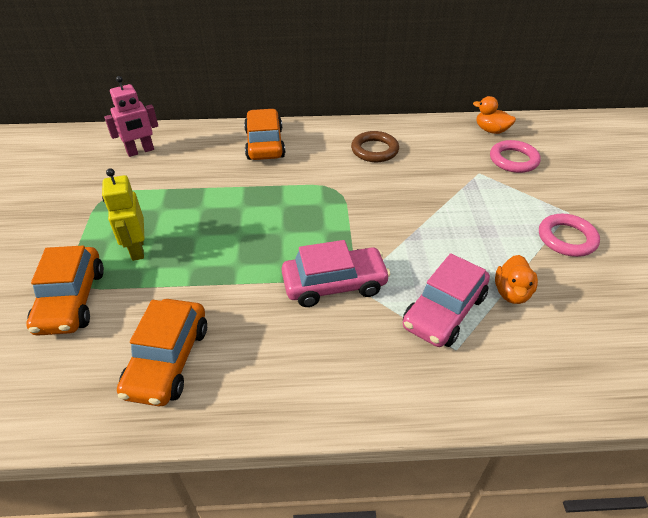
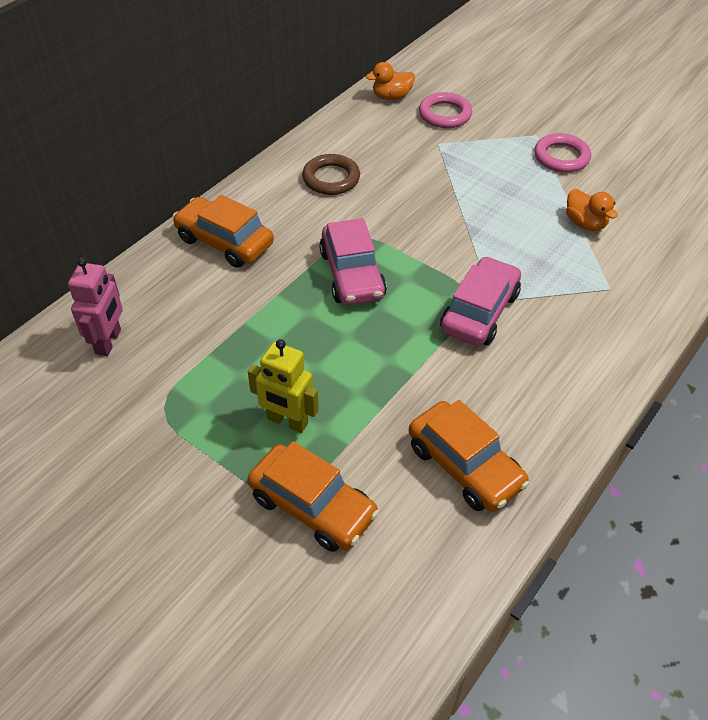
camera: 50 degrees left, 5 degrees up
pink car [403,253,490,347] -> pink car moved to [319,218,387,305]

